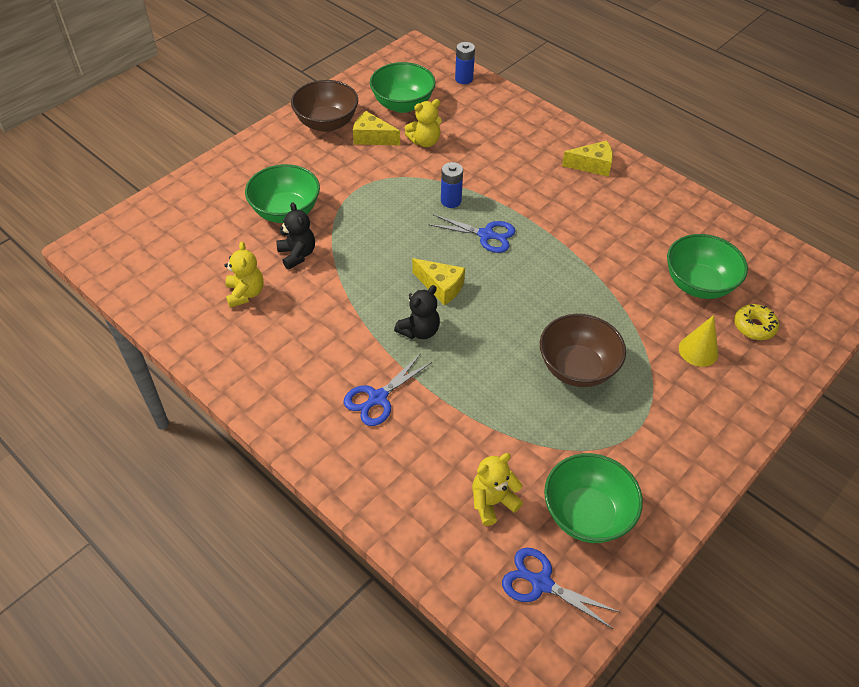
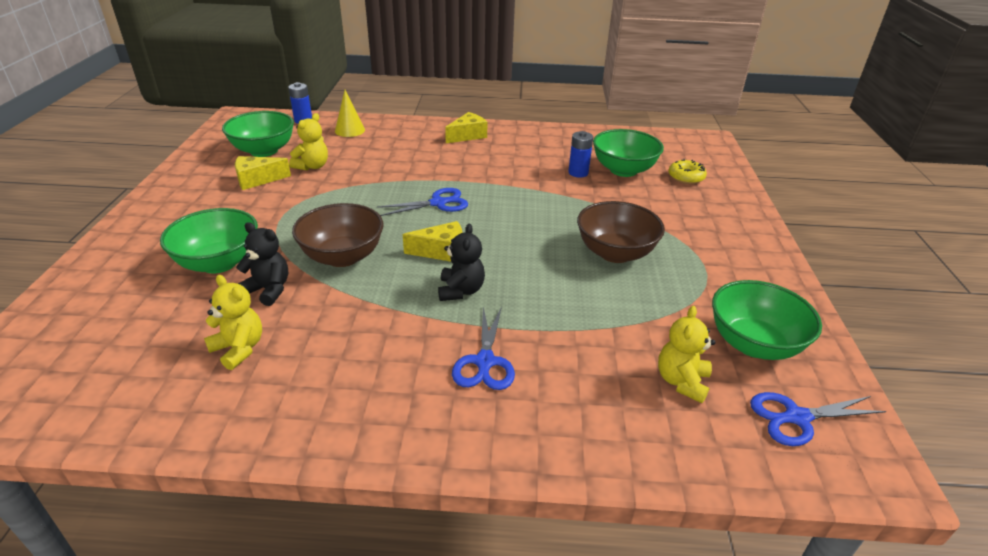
camera: 40 degrees left, 15 degrees down
brown bowl [291,80,358,132] -> brown bowl moved to [292,203,384,267]
blue battery [441,162,463,208] -> blue battery moved to [568,131,593,178]
yellow cone [679,315,718,367] -> yellow cone moved to [335,90,365,137]

